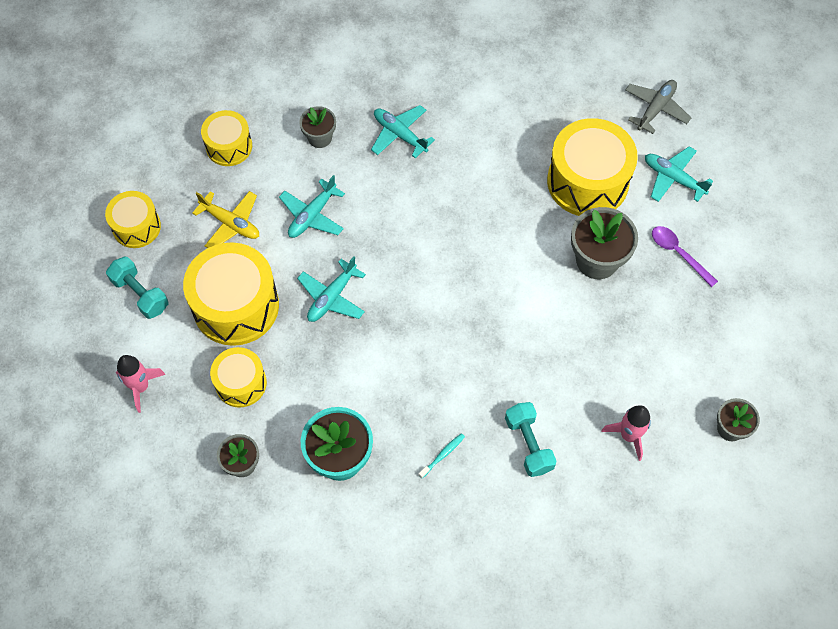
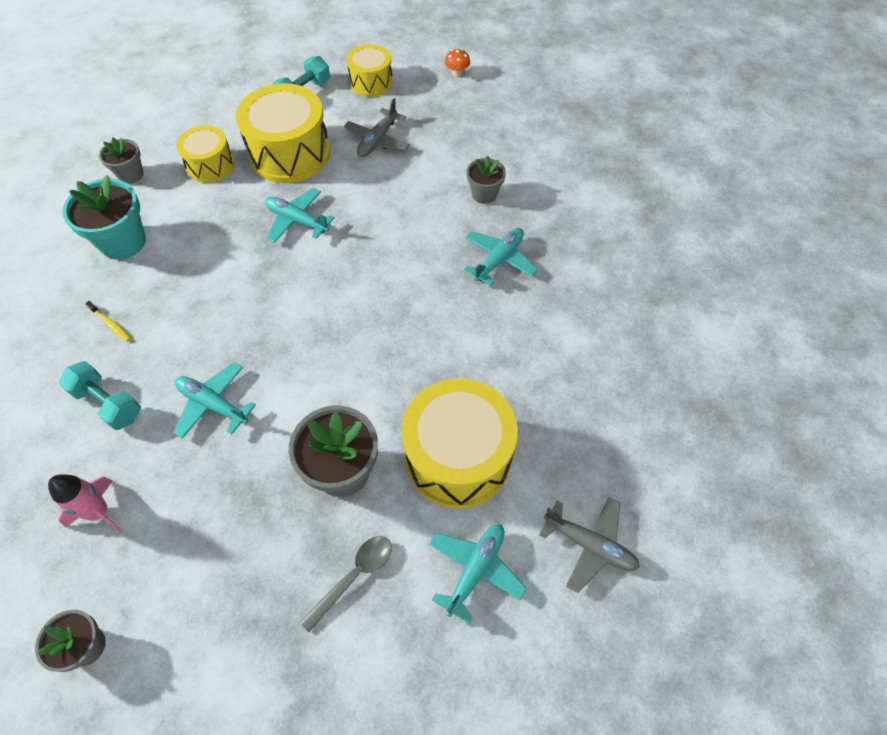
camera: 85 degrees right, 5 degrees down
pink rocket [116,355,166,413] -> none
yellow plane [192,191,259,248] -> grey plane [344,98,410,157]
yellow drum [201,110,252,166] -> none
turquoise plane [279,175,345,238] -> turquoise plane moved to [173,362,256,439]
turquoise toothbrush [419,433,465,478] -> yellow toothbrush [85,301,131,342]
turquoise dumbbell [505,402,556,477] -> turquoise dumbbell turned 60 degrees clockwise [59,361,141,430]
purple spoon [652,226,718,287] -> grey spoon [300,536,392,632]
none -> orange mushroom [445,49,470,77]

